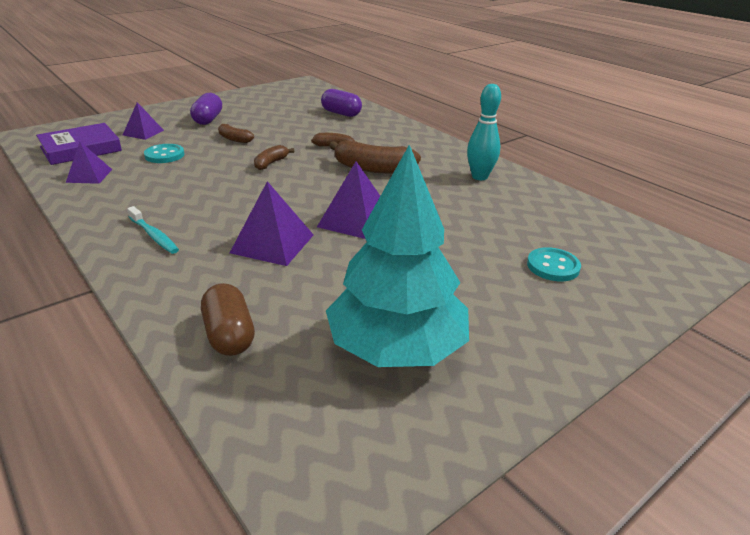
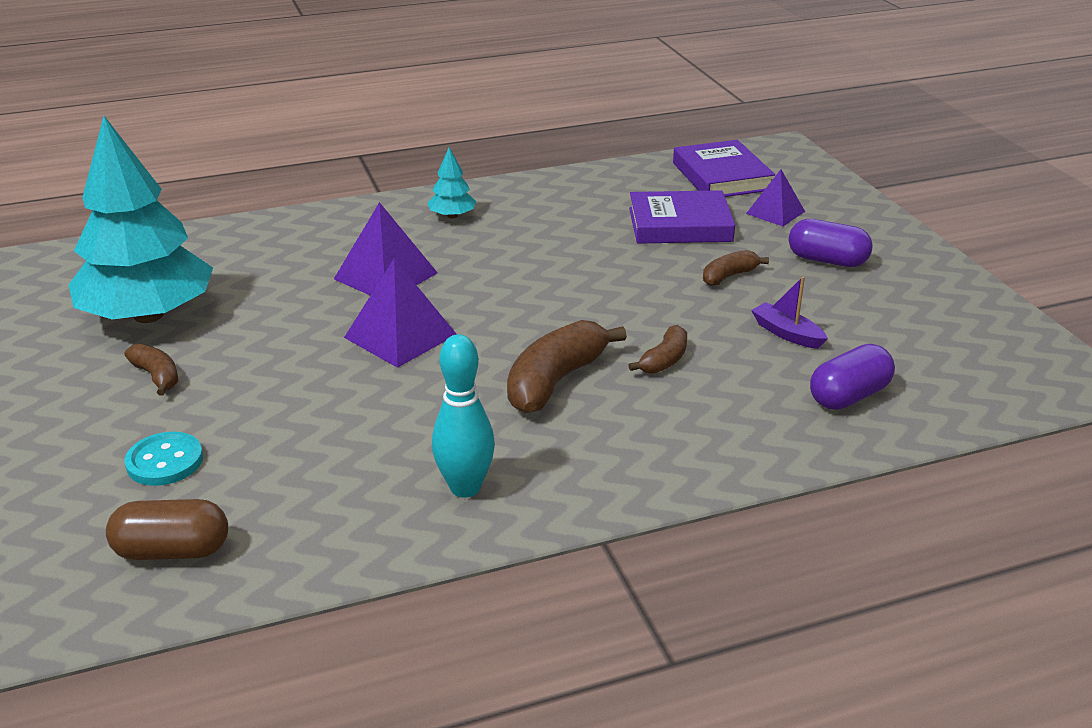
camera: 110 degrees right, 0 degrees up
purple pyramid [66,142,112,184] -> none
turquoise toothbrush [127,206,179,254] -> turquoise tree [428,148,476,219]
turquoise button [144,144,184,163] -> purple book [629,190,735,244]
brown capsule [201,283,255,356] -> brown capsule moved to [106,499,228,560]
brown banana [254,145,294,170] -> brown banana moved to [124,343,178,396]
none -> purple boat [751,277,828,349]

